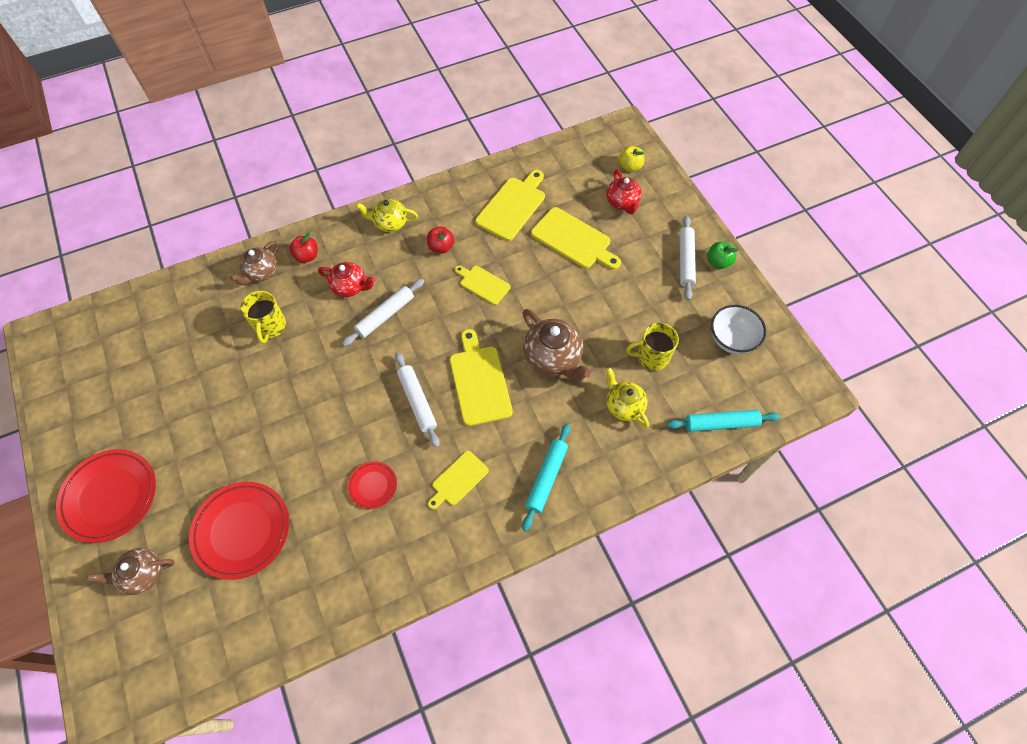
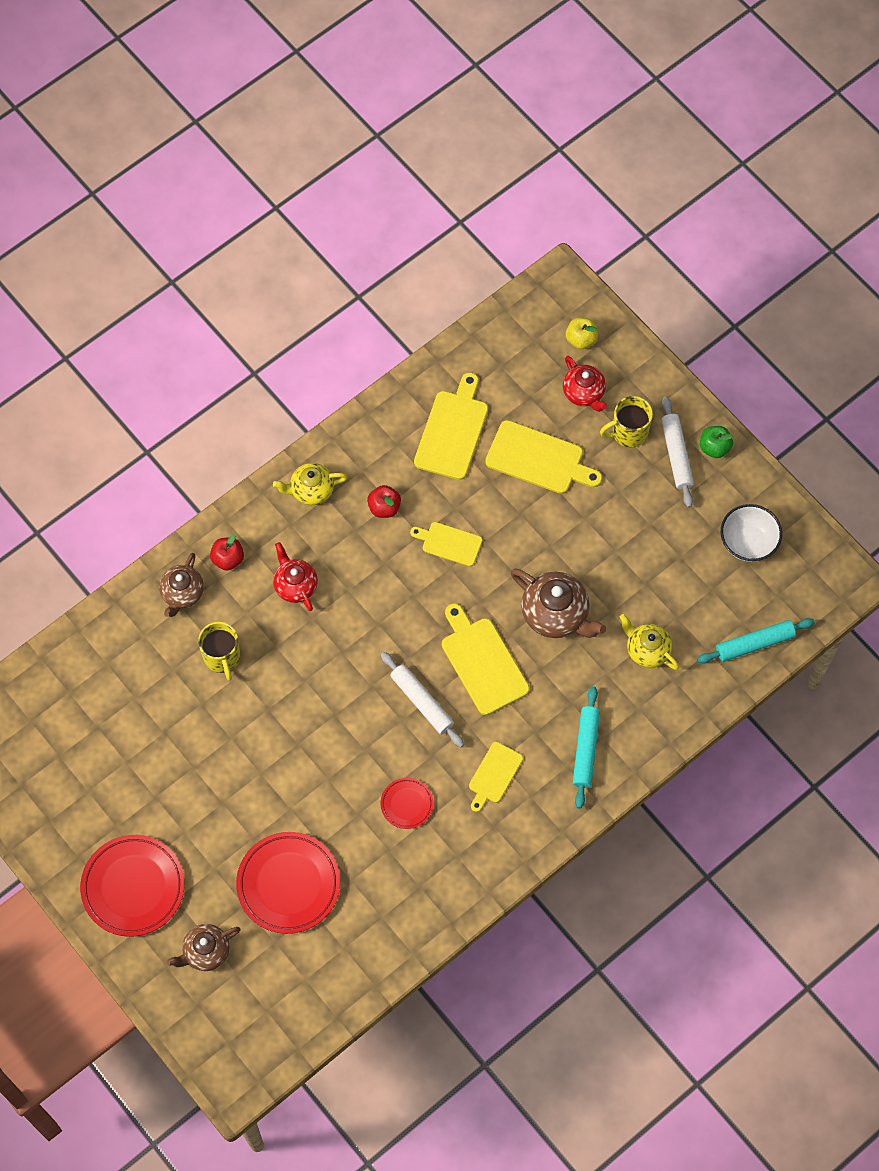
camera: 15 degrees left, 5 degrees up
red teapot [318,262,375,297] -> red teapot turned 120 degrees counterclockwise [273,542,318,611]
white rolling pin [342,279,424,346] -> none
yellow mug [626,323,679,370] -> yellow mug moved to [600,396,653,448]

